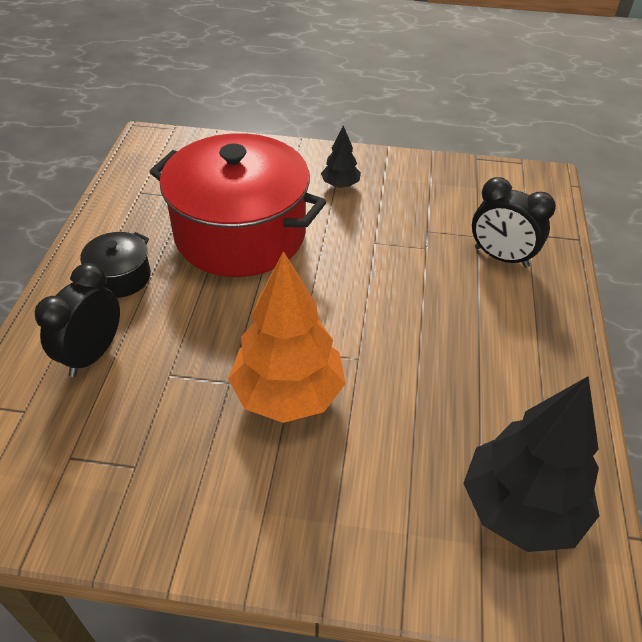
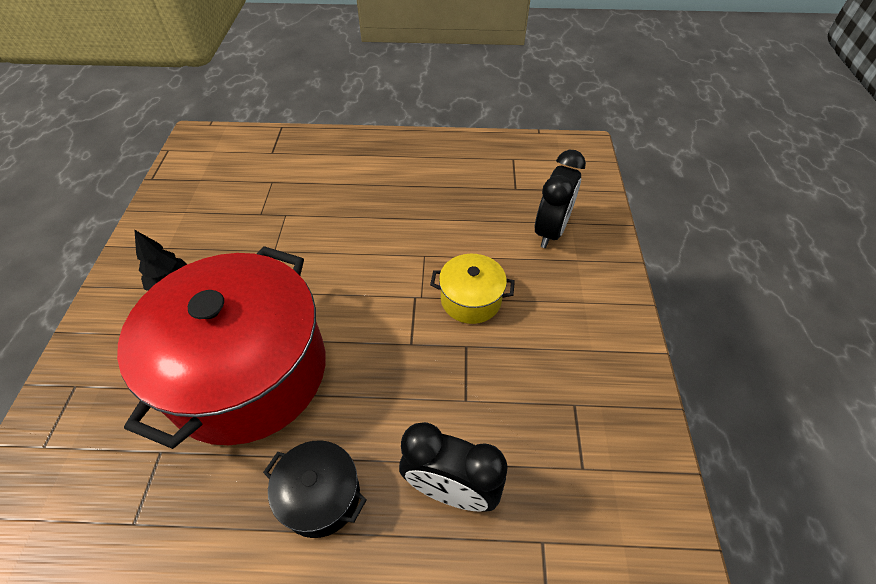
camera: 95 degrees left, 5 degrees up
orange tree [228,251,346,423] -> yellow pot [430,254,515,324]
black tree [463,376,599,552] -> none
black clock [472,177,556,268] -> black clock moved to [535,150,586,248]

